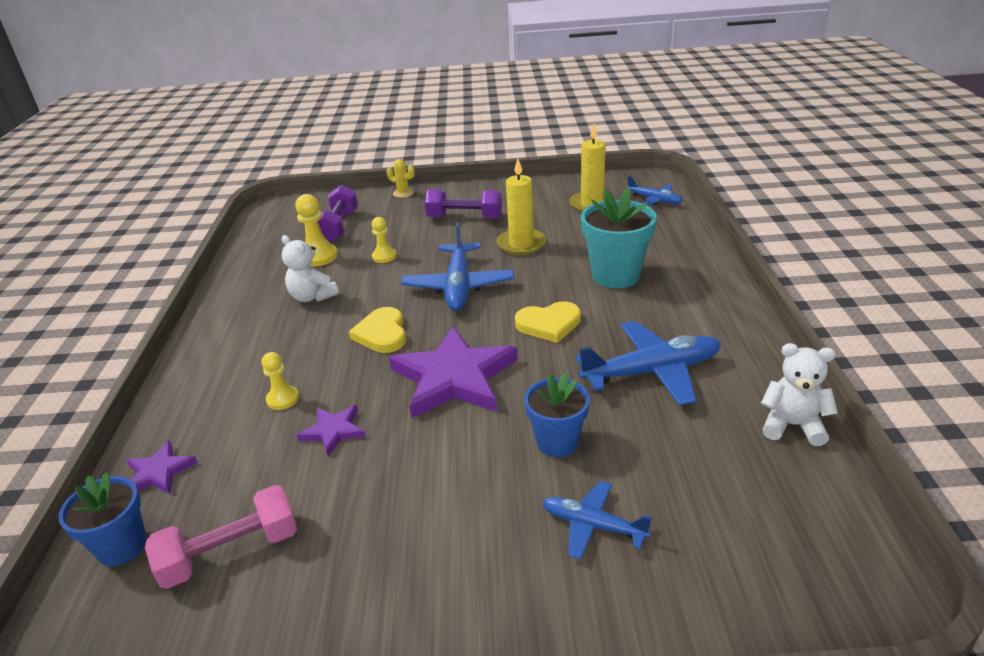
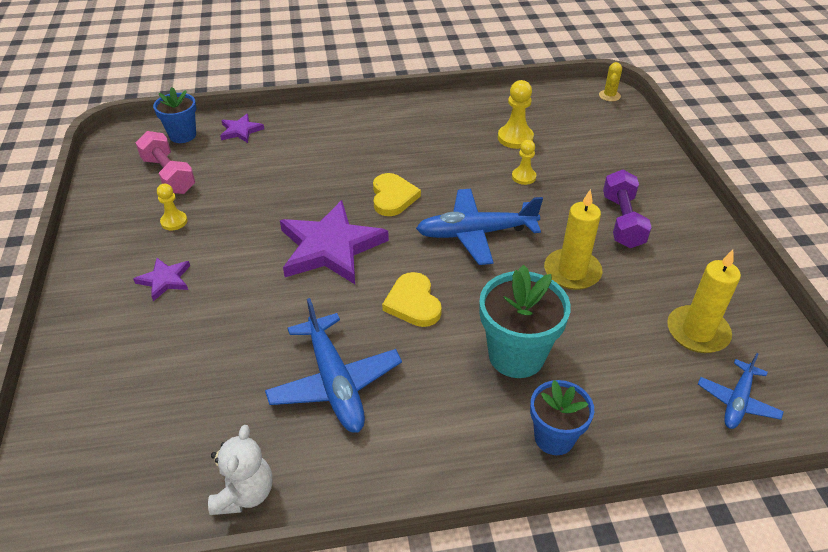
camera: 80 degrees right, 10 degrees up
yellow pawn [261,352,299,410] -> yellow pawn moved to [157,184,187,230]
white teddy bear [282,235,339,302] -> none
purple star [297,405,366,456] -> purple star moved to [133,258,190,301]
purple dumbbell [318,185,358,243] -> none
yellow heart [349,307,406,353] -> yellow heart turned 105 degrees clockwise [373,173,421,216]
yellow cactus [386,159,415,198] -> yellow cactus moved to [599,62,622,102]
blue flower pot [524,373,590,457] -> blue flower pot moved to [530,380,594,455]
blue plane [542,481,652,560] -> none

